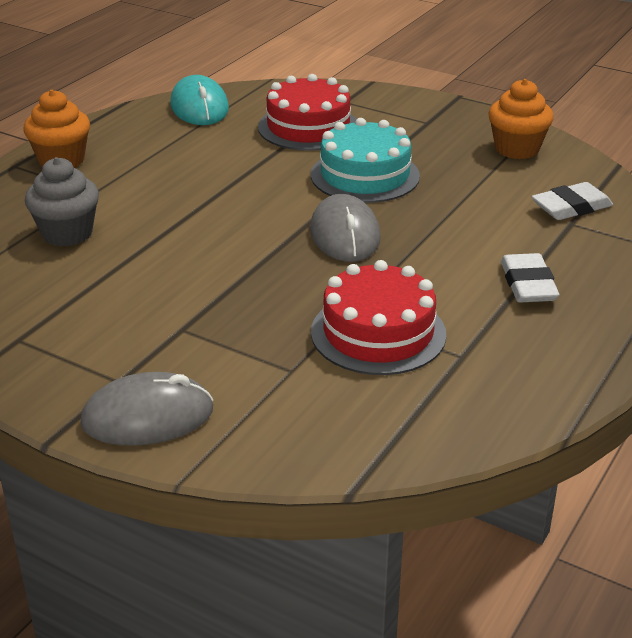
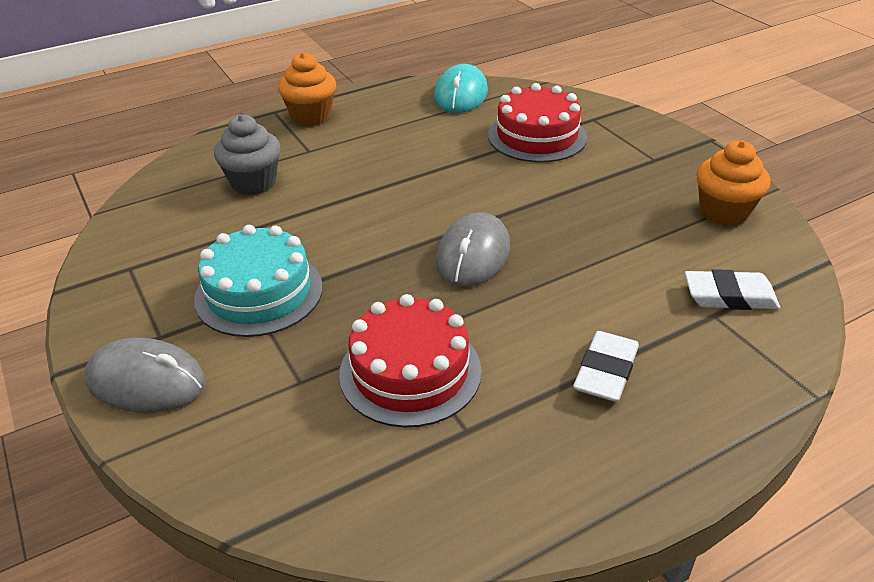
camera: 30 degrees right, 5 degrees up
turquoise cake [311,118,420,203] -> turquoise cake moved to [194,225,323,337]

